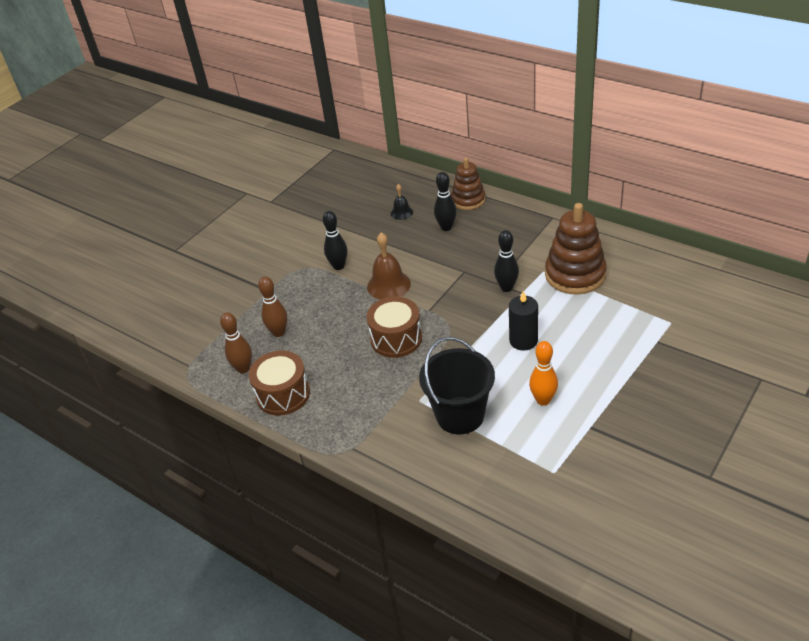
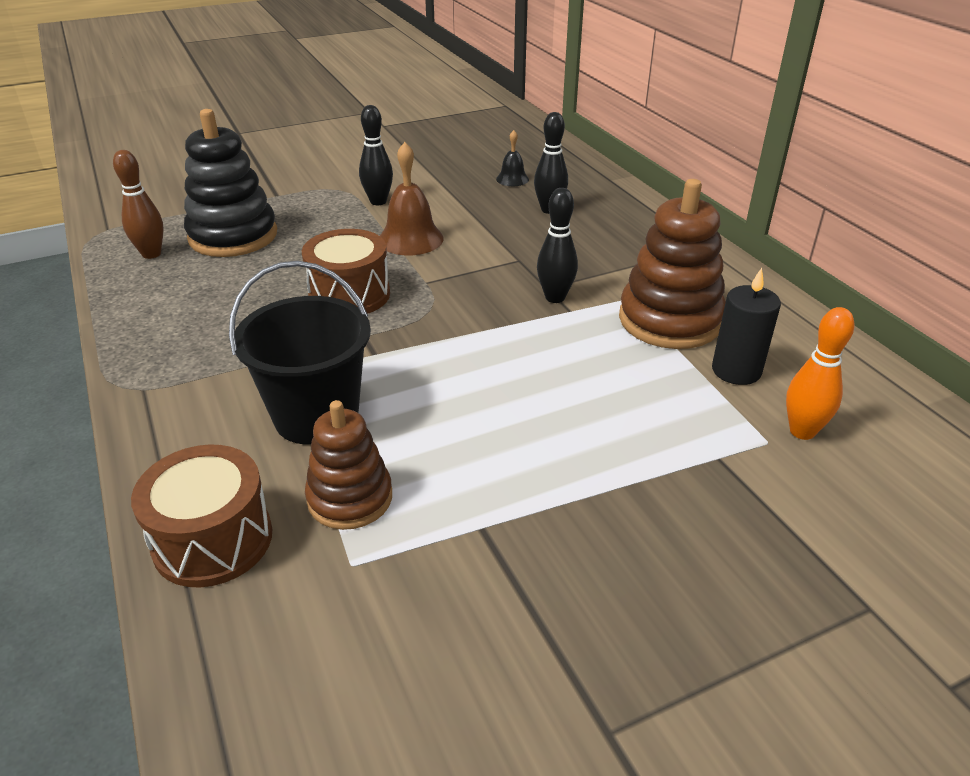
camera: 25 degrees right, 5 degrees down
brown drum [249,351,310,415] -> brown drum moved to [131,444,272,587]
brown bowling pin [258,276,287,337] -> black stacking toy [184,109,277,257]
brown stacking toy [451,158,485,210] -> brown stacking toy moved to [305,400,392,530]
black candle [509,291,538,351] -> black candle moved to [712,268,781,385]
orange bowling pin [529,341,558,406] -> orange bowling pin moved to [786,307,855,440]

